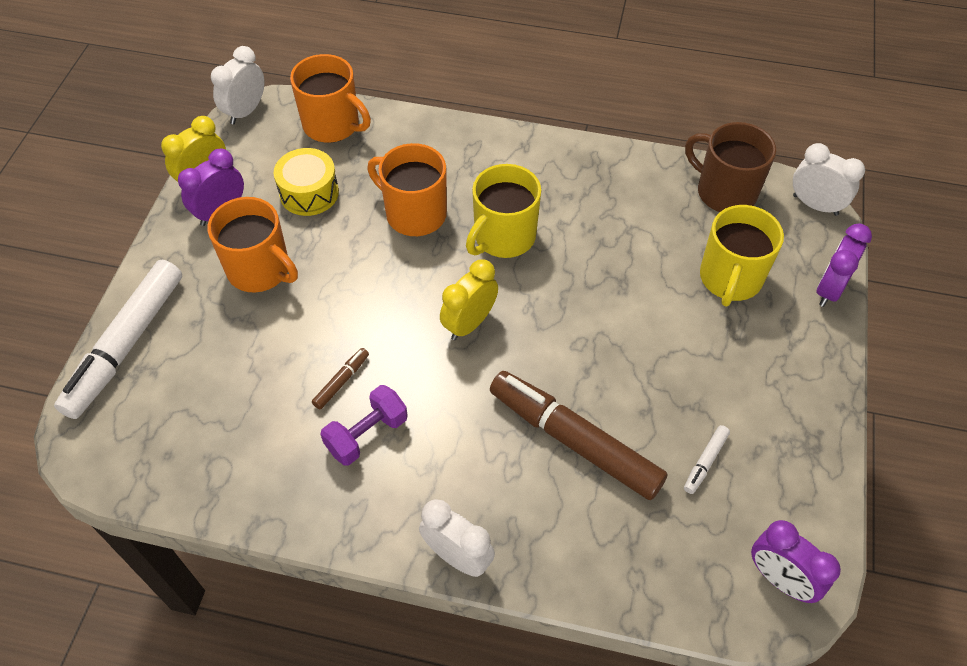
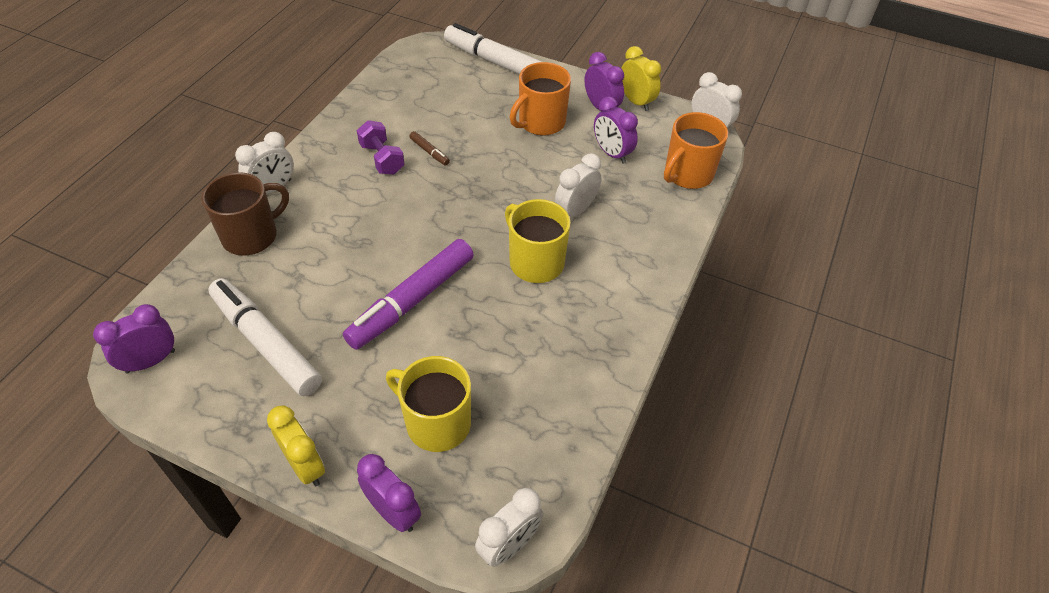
camera: 100 degrees right, 5 degrees down
yellow drum [274,148,339,216] -> purple clock [594,97,638,164]
orange mug [367,143,447,236] -> white clock [555,153,602,216]
yellow clock [440,259,498,340] -> yellow clock moved to [267,406,325,486]
brown marker [490,371,668,500] -> none
white marker [684,425,730,494] -> white marker [208,278,322,396], size x2.44
brown mug [685,122,776,212] -> brown mug moved to [202,172,289,256]
none -> purple marker [343,239,474,350]

